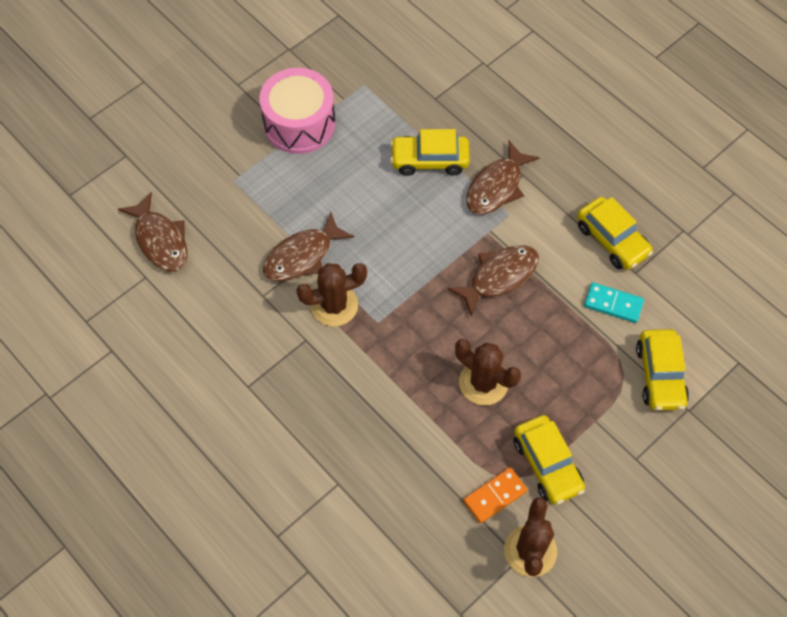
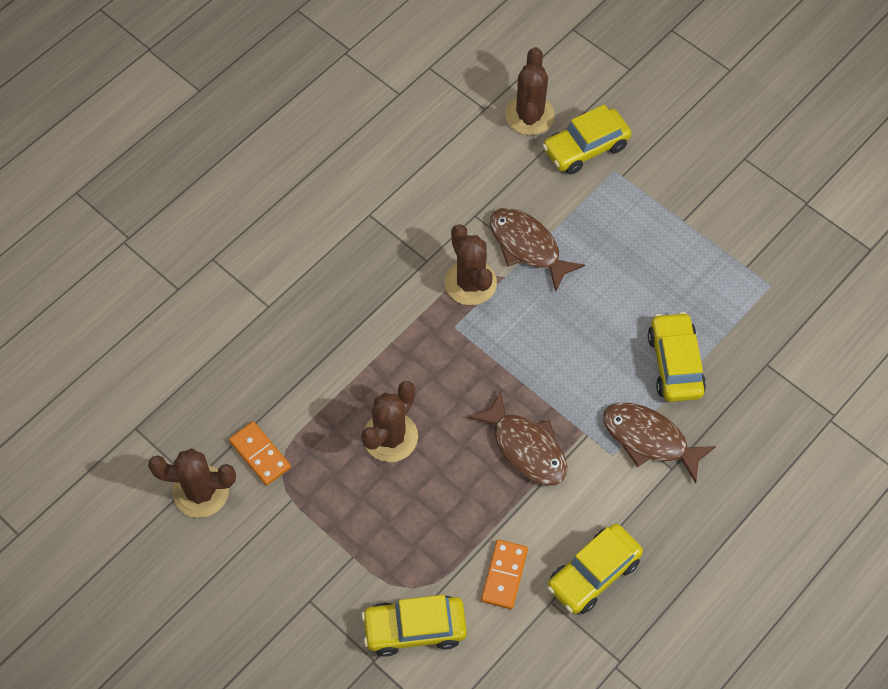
camera: 85 degrees right, 0 degrees up
brown fish [118,192,187,272] -> brown cactus [505,47,555,135]
pink drum [259,68,335,154] -> none
yellow car [514,415,585,504] -> yellow car moved to [542,105,631,174]
turquoise domino [584,282,644,323] -> orange domino [481,539,528,609]

